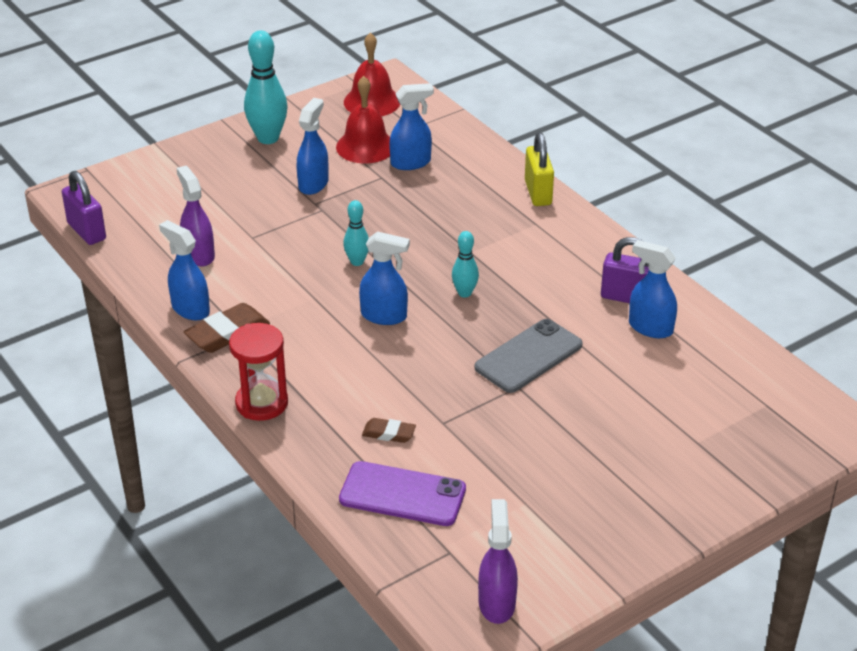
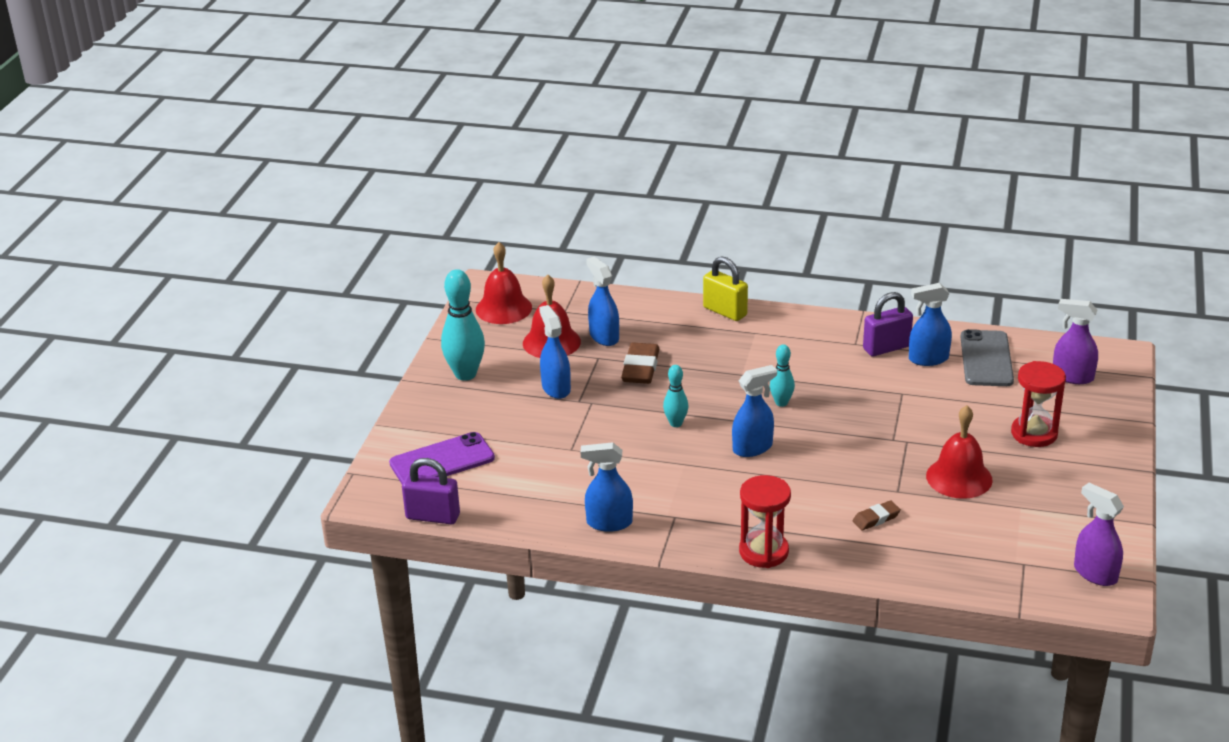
camera: 40 degrees left, 5 degrees down
purple spray bottle [176,166,215,266] -> purple spray bottle moved to [1053,299,1098,384]
brown eraser [184,303,270,353] -> brown eraser moved to [621,342,660,384]
purple phone [339,461,466,526] -> purple phone moved to [389,432,495,484]
blue spray bottle [389,83,434,170] -> blue spray bottle turned 60 degrees counterclockwise [586,257,619,346]
grey phone [474,319,583,393] -> grey phone moved to [960,329,1014,386]
none -> red bell [926,405,993,499]
none -> red hourglass [1011,361,1066,447]

